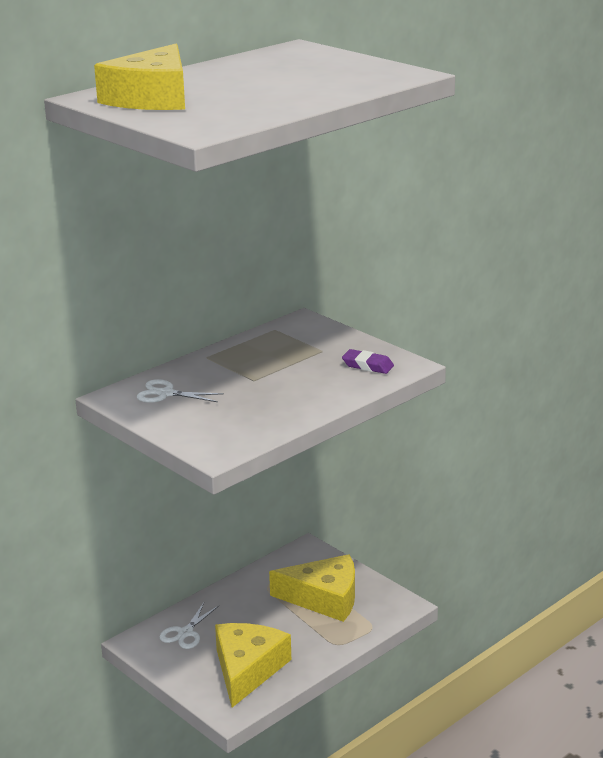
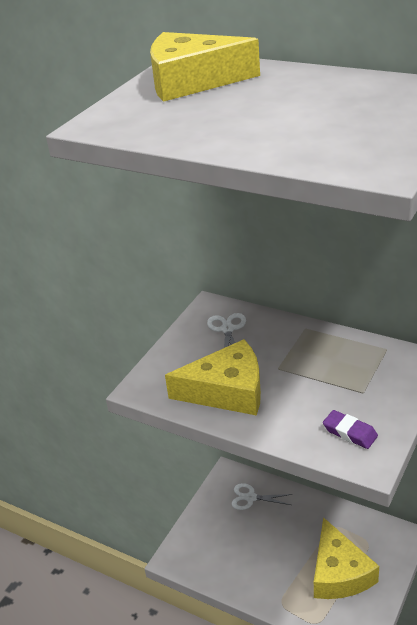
camera: 75 degrees right, 10 degrees up
yellow cheese [215,623,291,708] -> yellow cheese moved to [165,339,261,416]
purple eraser [342,349,394,374] -> purple eraser turned 60 degrees counterclockwise [323,410,378,449]

